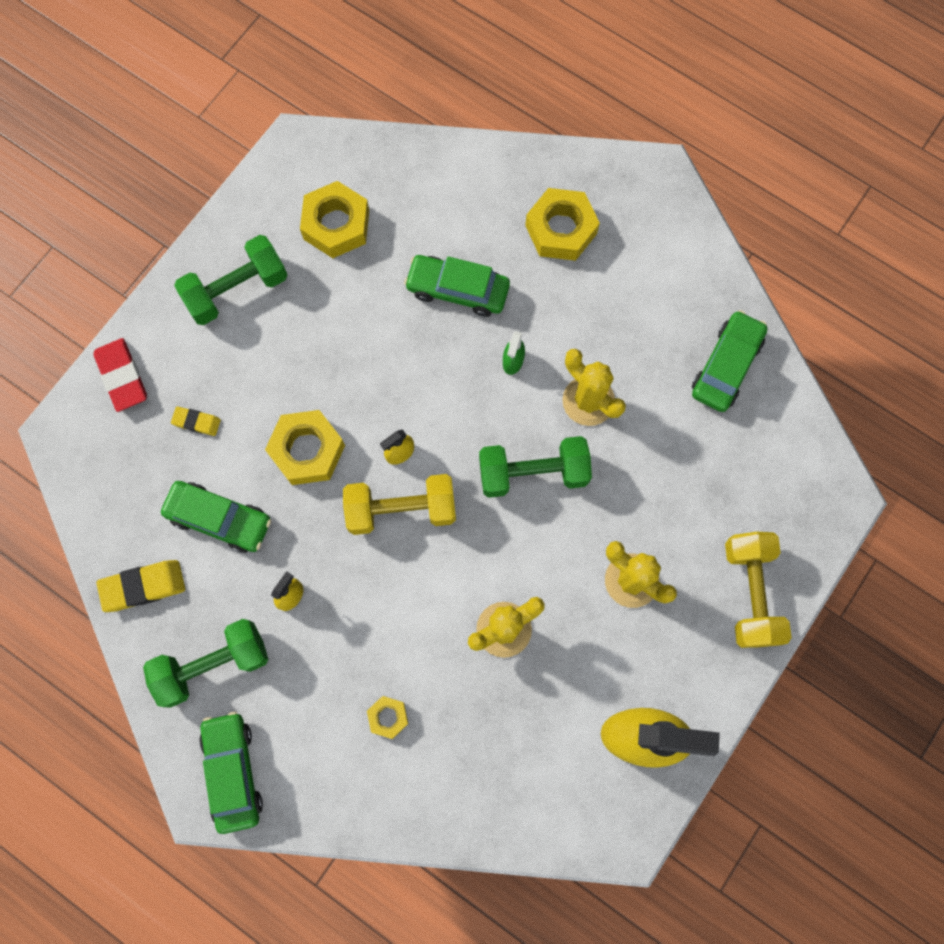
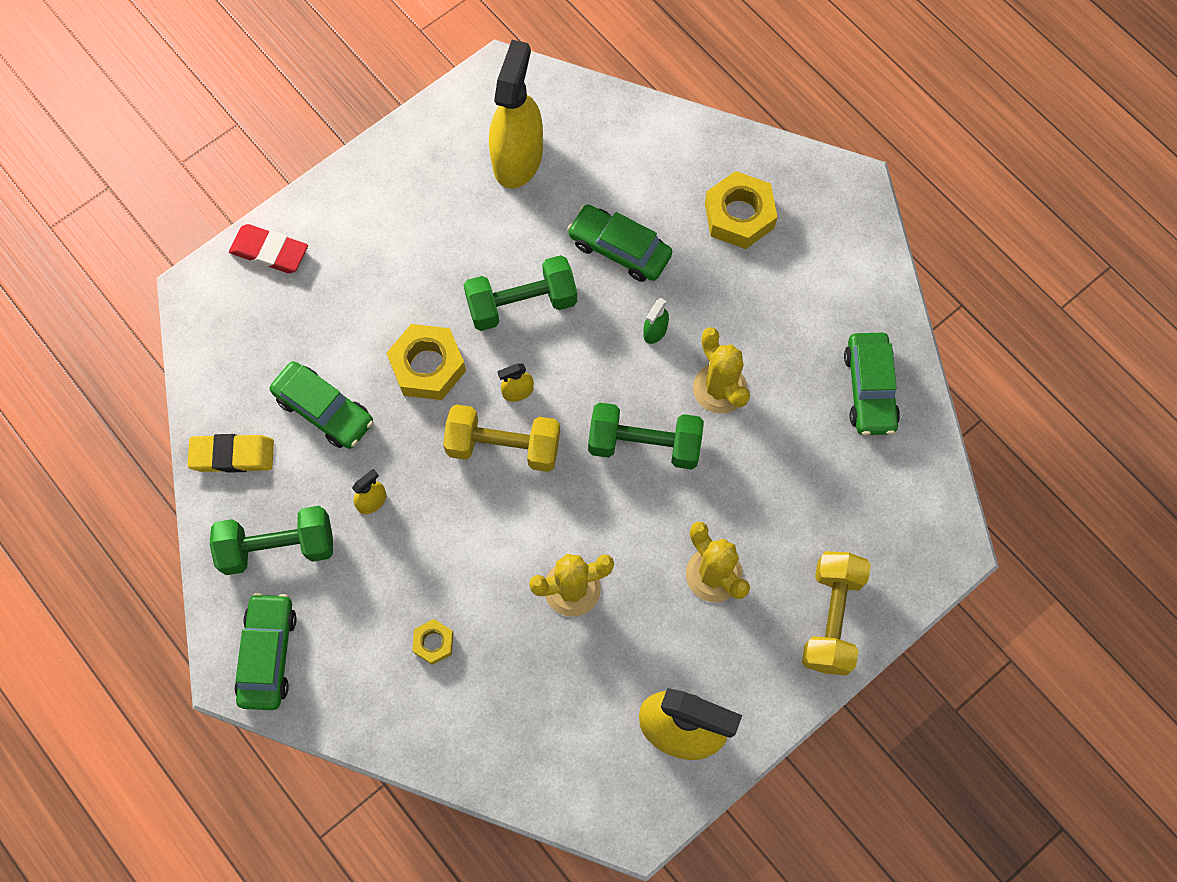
camera: 15 degrees right, 5 degrees down
red eraser [93,338,147,412] -> red eraser turned 60 degrees counterclockwise [229,224,308,273]
yellow eraser [171,406,221,436] -> none
green dumbbell [174,235,287,325] -> green dumbbell moved to [464,255,577,331]
yellow nut [300,181,369,258] -> yellow spray bottle [489,40,543,189]
green car [692,310,767,412] -> green car turned 135 degrees clockwise [844,333,900,435]

